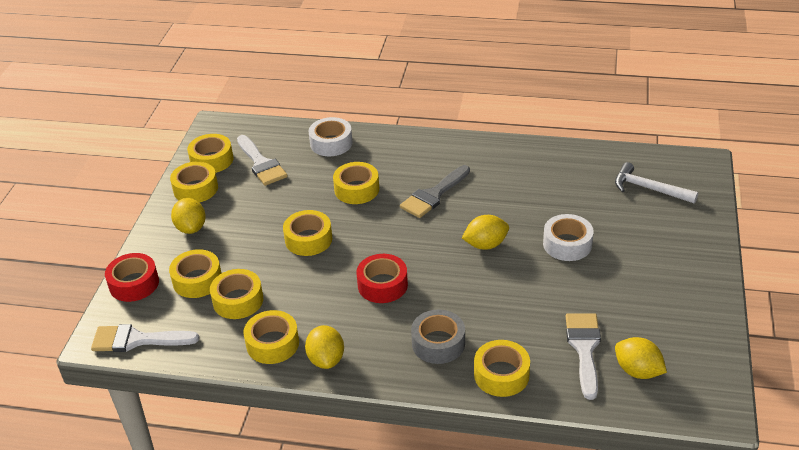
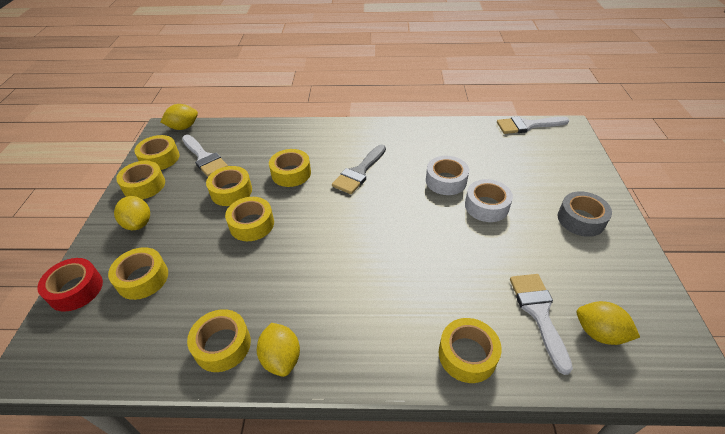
camera: 10 degrees left, 5 degrees up
white brush [91,324,199,352] -> white brush moved to [497,116,569,134]
yellow tape [210,269,263,319] -> yellow tape moved to [206,166,252,206]
white tape [309,117,353,156] -> white tape moved to [426,156,469,195]
red tape [357,254,408,303] -> none
grey tape [411,310,465,364] -> grey tape moved to [558,191,612,237]
yellow lemon [462,215,509,250] -> yellow lemon moved to [161,104,198,130]
white hammer [615,162,698,204] -> none

